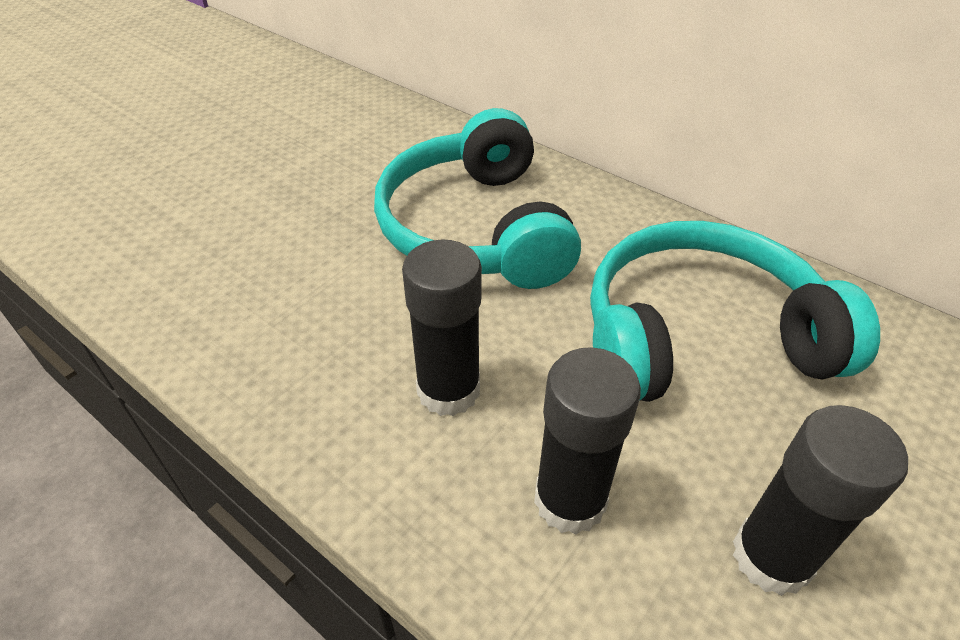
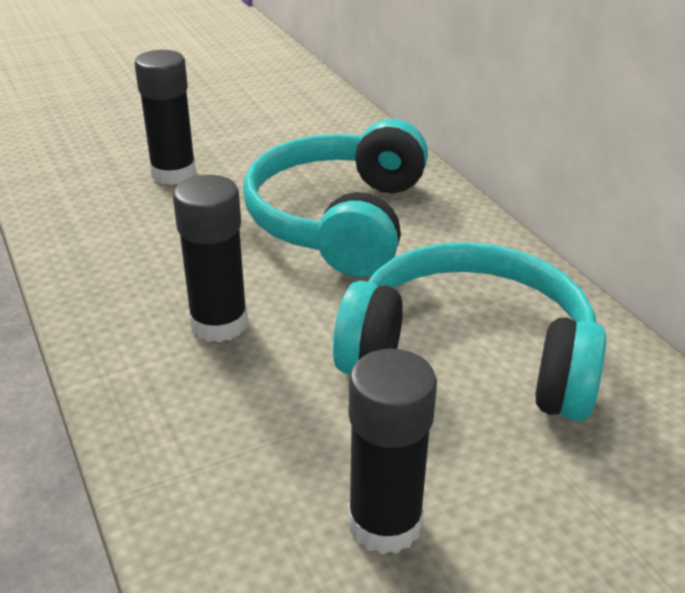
camera: 25 degrees right, 10 degrees down
black glue stick [534,347,641,535] -> black glue stick moved to [135,50,196,185]

